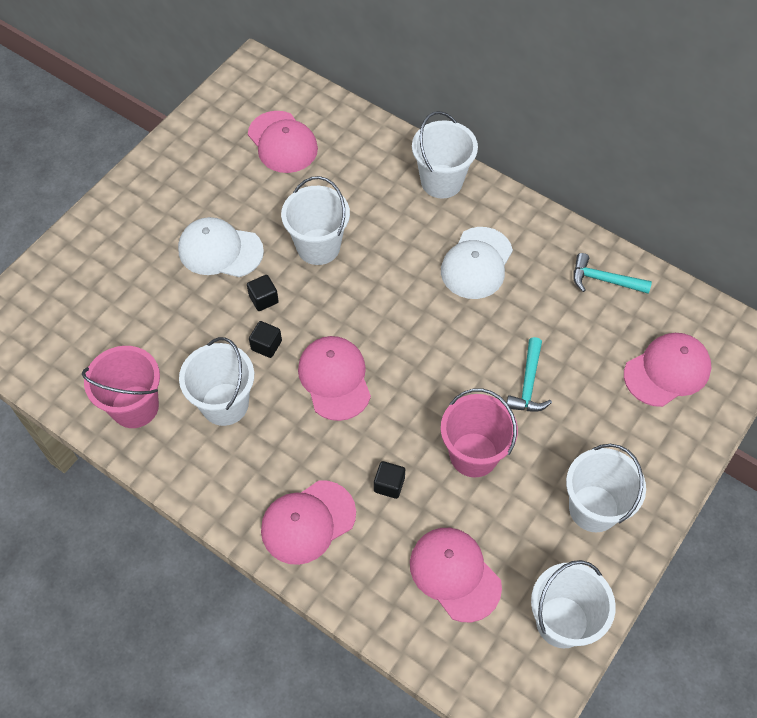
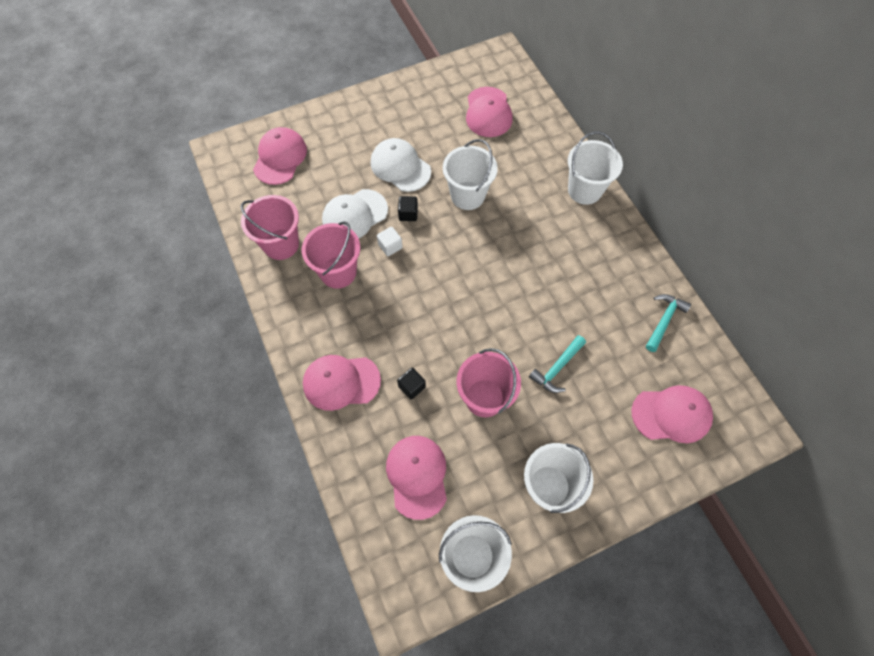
camera: 30 degrees right, 5 degrees up
white bucket [179,337,254,426] -> pink bucket [302,221,360,289]
black cube [249,321,282,358] -> white cube [377,227,403,256]
pink cap [298,336,371,421] -> pink cap moved to [253,127,307,185]
white cap [441,227,513,299] -> white cap moved to [322,189,388,238]
turquoise hammer [573,253,652,294] -> turquoise hammer turned 75 degrees clockwise [646,294,691,352]

